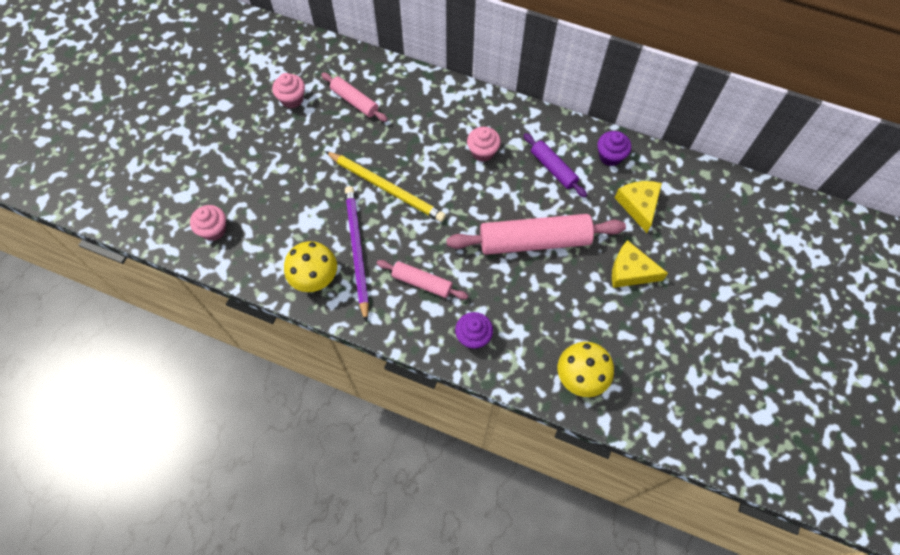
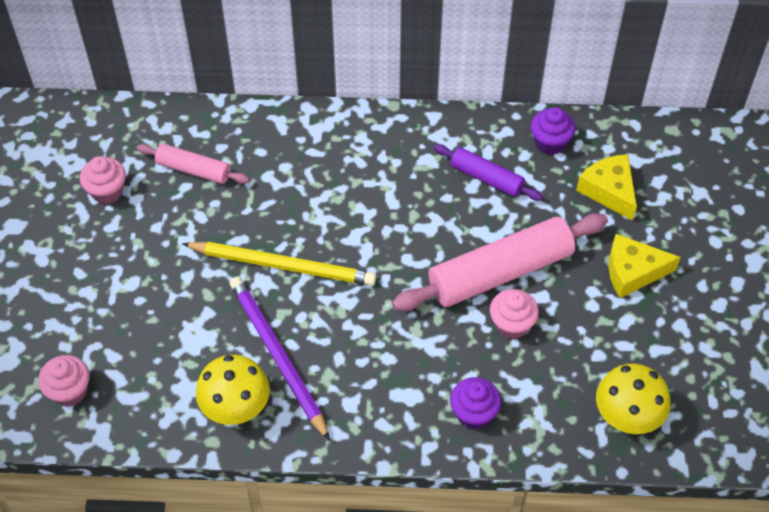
camera: 20 degrees left, 10 degrees down
pink rolling pin [377,260,468,300] -> none
pink cupcake [467,127,501,162] -> pink cupcake moved to [490,289,539,339]

